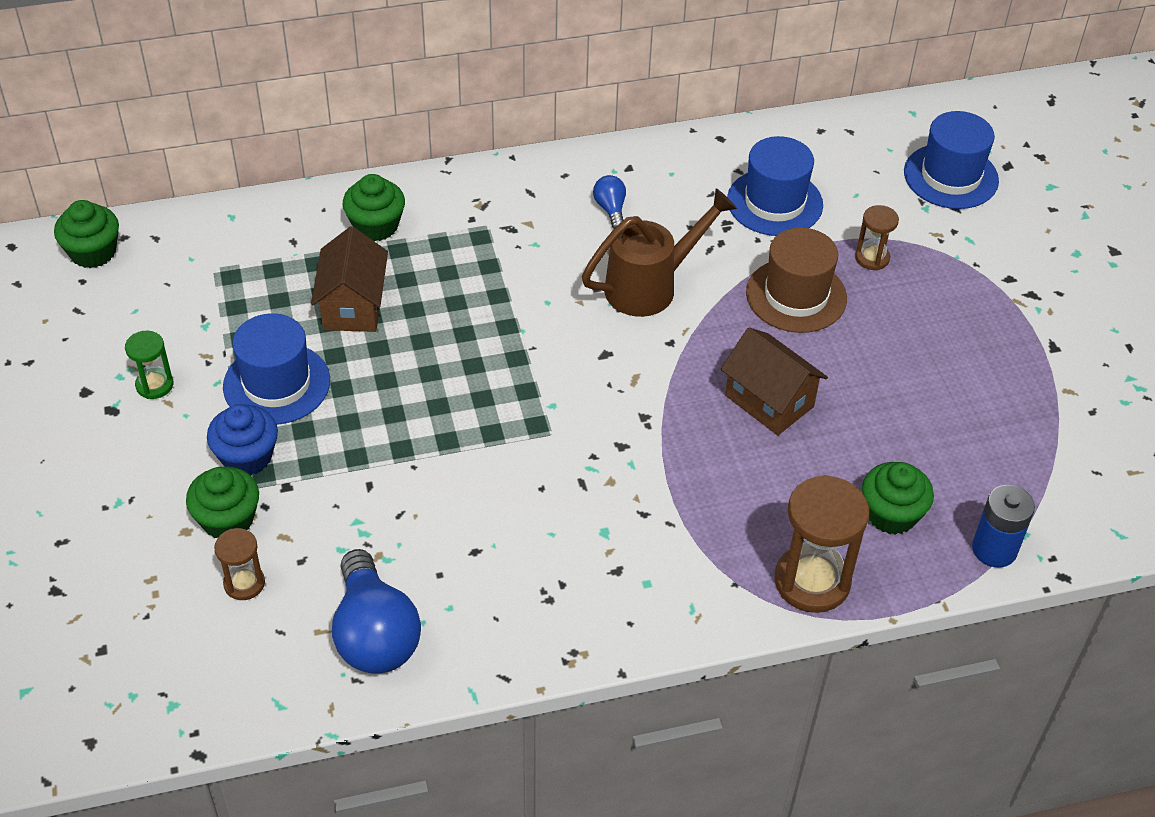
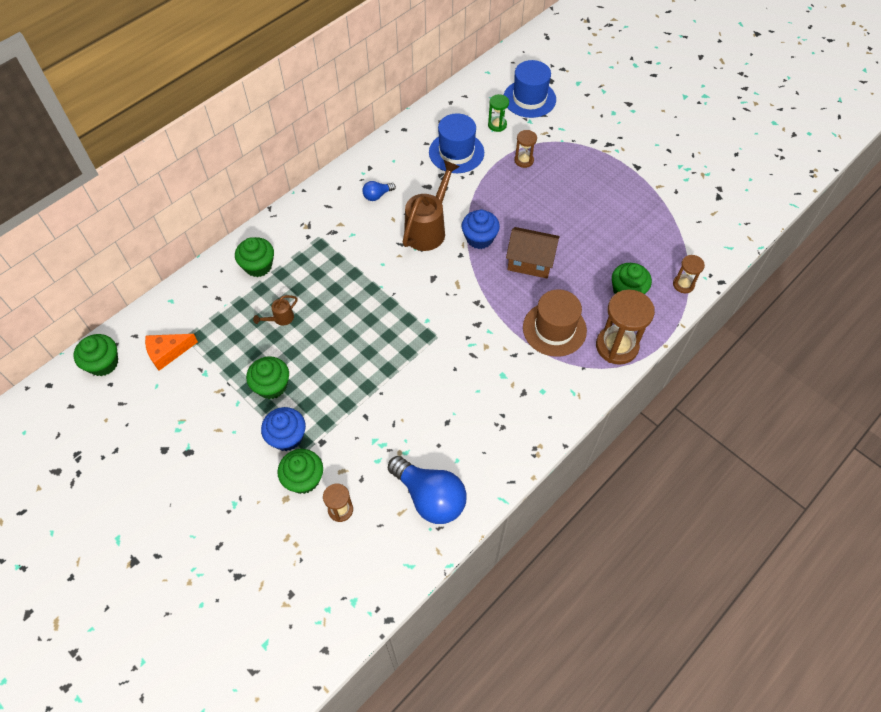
camera: 30 degrees left, 10 degrees up
green hourglass [125,331,174,399] -> green hourglass moved to [488,94,509,132]
blue hat [223,313,330,424] -> green cupcake [246,356,289,399]
brown house [311,226,388,332] -> brown watering can [253,295,298,326]
blue light bulb [593,175,626,229] -> blue light bulb turned 75 degrees counterclockwise [362,181,396,201]
brown hat [746,228,847,333] -> brown hat moved to [523,289,587,357]
blue battery [972,485,1035,568] -> brown hourglass [673,255,705,293]
none -> orange cheese [145,334,198,371]
none -> blue cupcake [462,210,500,249]

